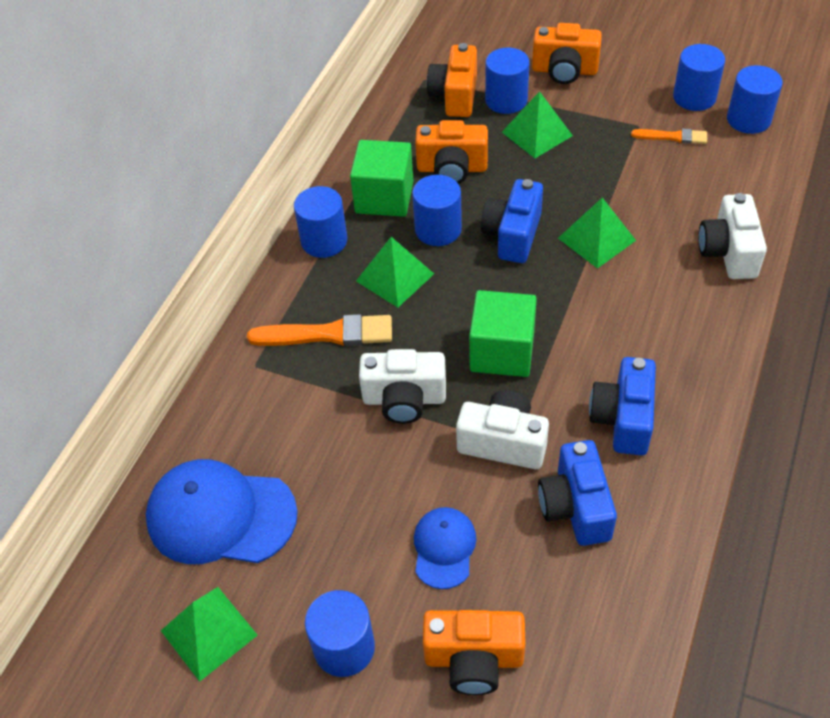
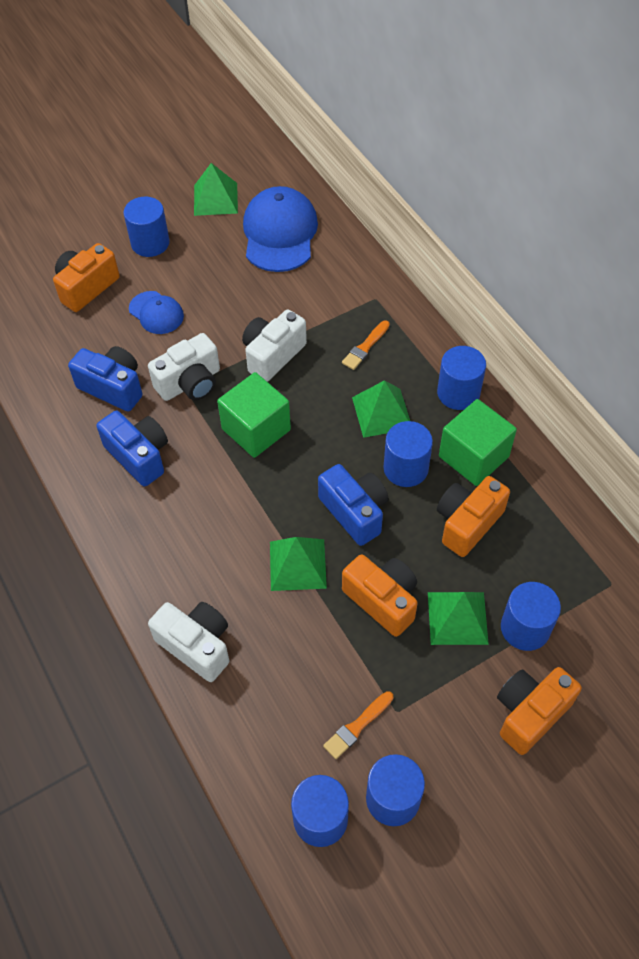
camera: 125 degrees right, 5 degrees up
blue cap [146,459,298,564] -> blue cap turned 45 degrees counterclockwise [243,186,318,272]
orange brush [247,314,392,346] -> orange brush [342,321,390,370], size x0.59
orange camera [427,43,477,117] -> orange camera moved to [342,554,418,637]

